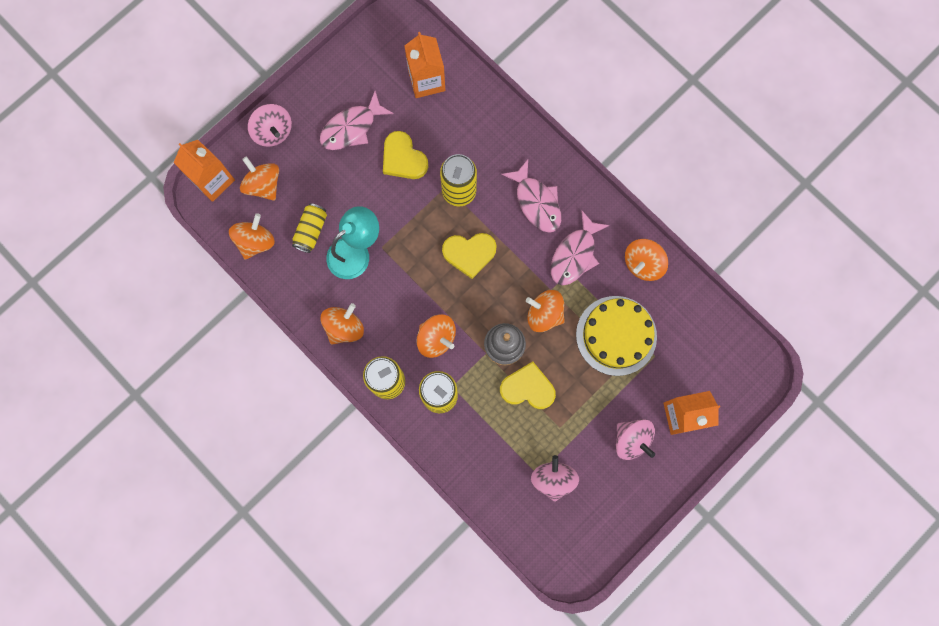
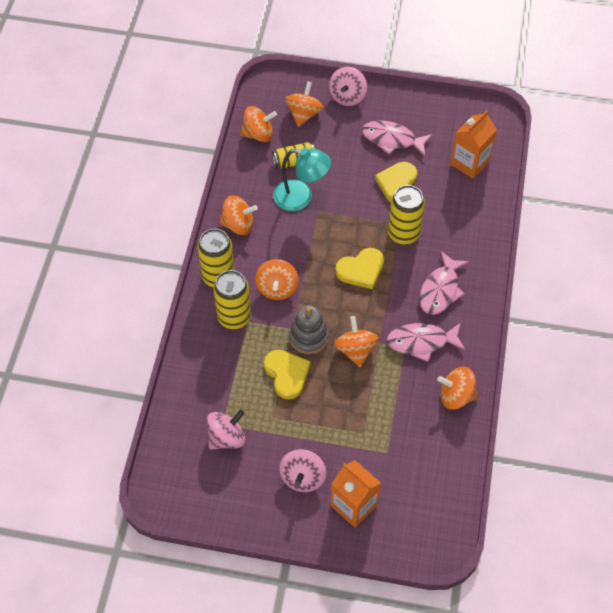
camera: 55 degrees right, 20 degrees down
orange carton [174,140,235,202] -> none
yellow heart [442,233,497,279] -> yellow heart turned 75 degrees counterclockwise [335,248,384,289]
yellow cake [576,296,657,376] -> none

